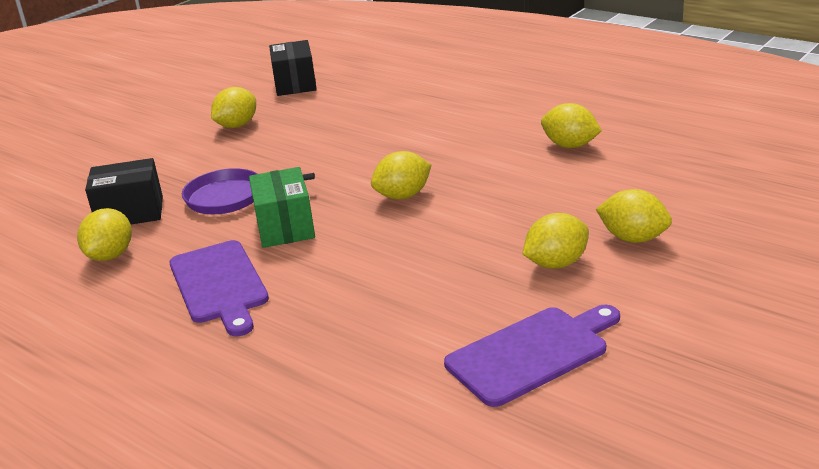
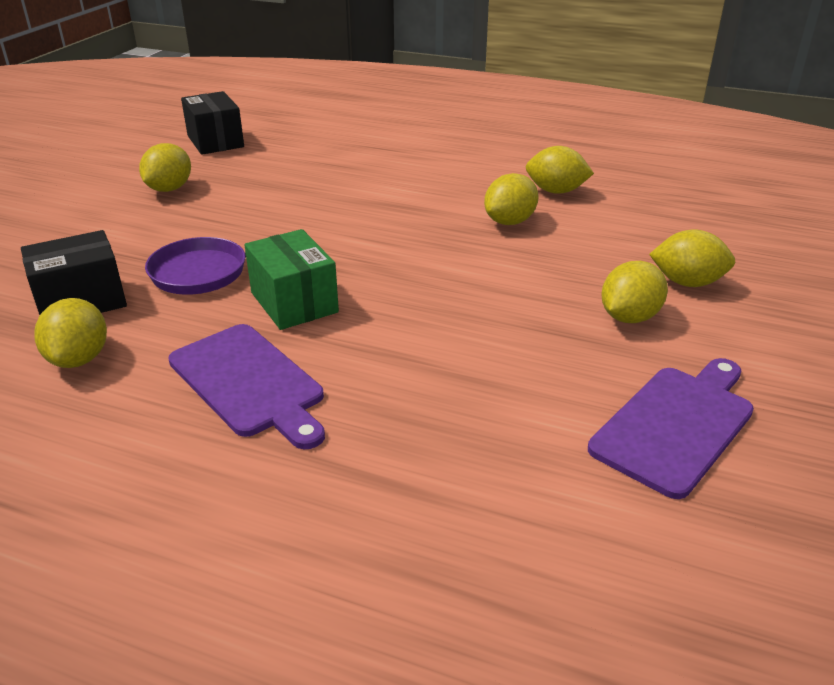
camera: 20 degrees left, 5 degrees up
yellow lemon [371,151,432,199] -> yellow lemon moved to [484,173,539,225]

